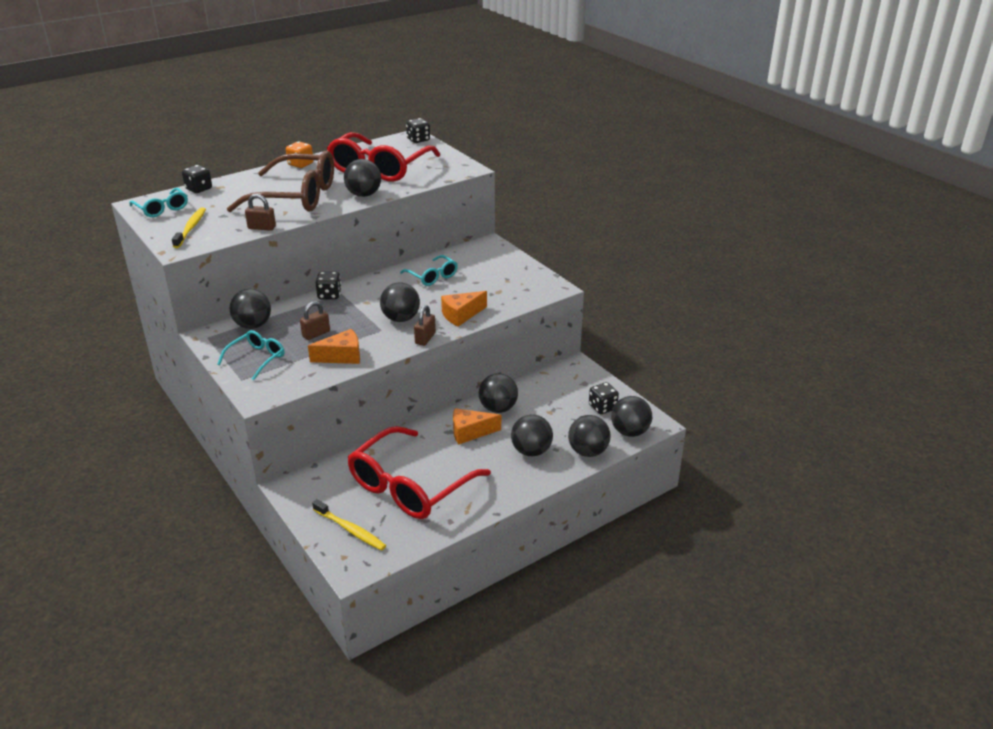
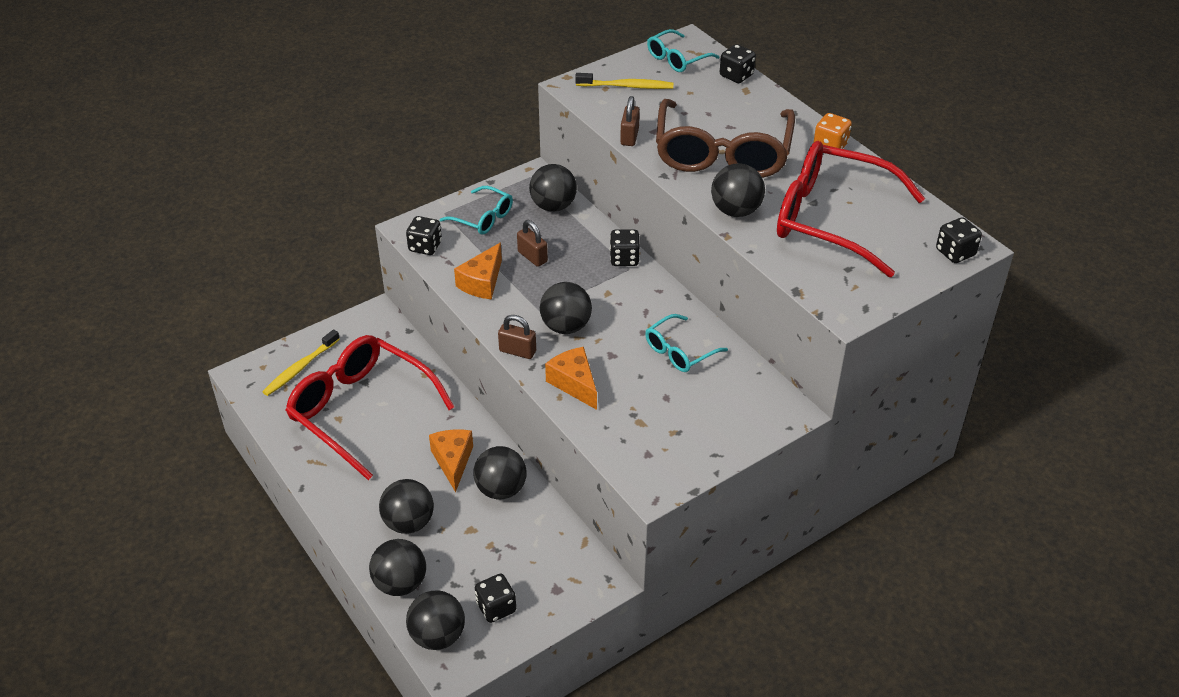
camera: 90 degrees right, 10 degrees up
orange cheese [308,329,360,364] -> orange cheese turned 45 degrees clockwise [454,243,502,299]
none -> black dice [406,216,442,255]

